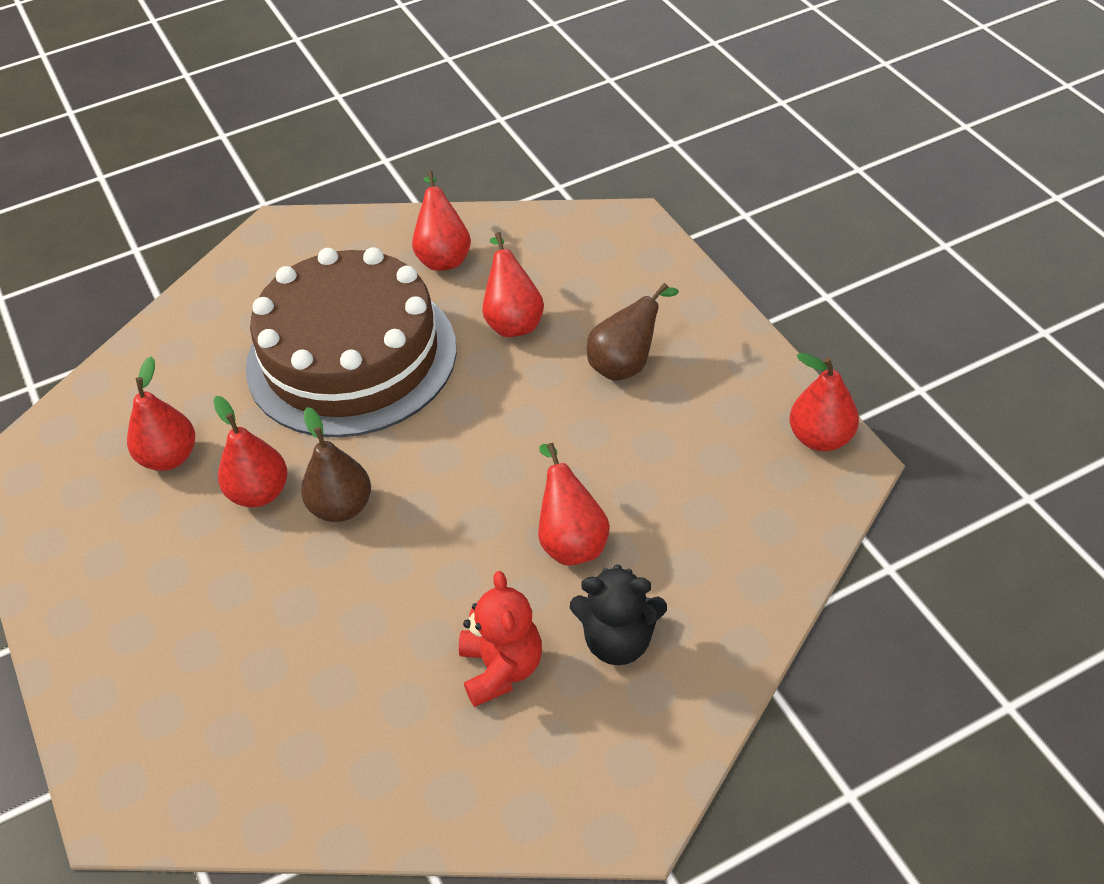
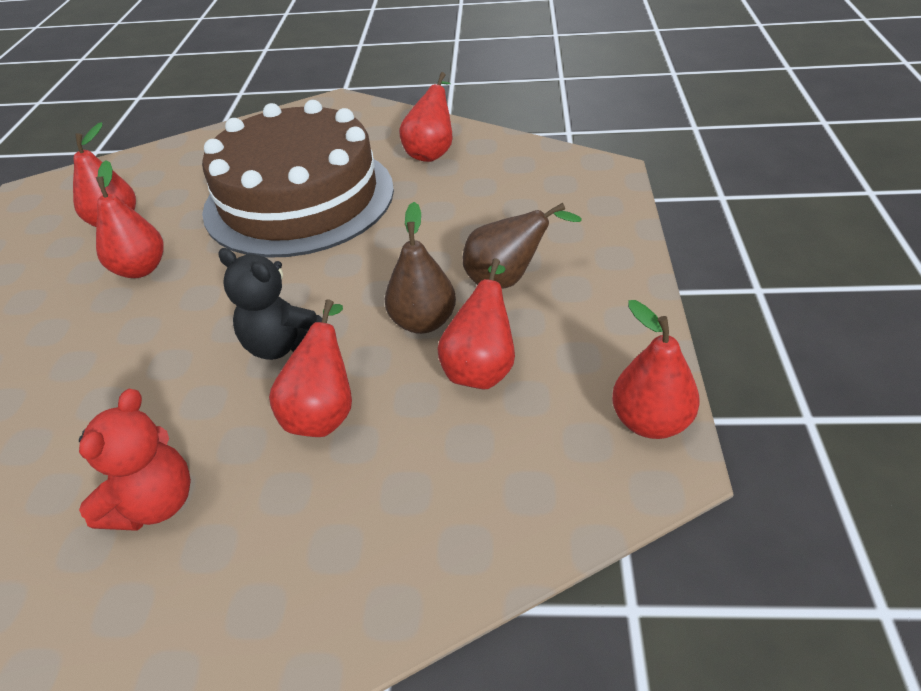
camera: 30 degrees right, 5 degrees down
brown pear [301,407,371,522] -> brown pear moved to [385,202,456,334]
red pear [482,232,544,337] -> red pear moved to [437,259,515,390]
black teddy bear [570,564,667,665] -> black teddy bear moved to [218,248,322,360]

